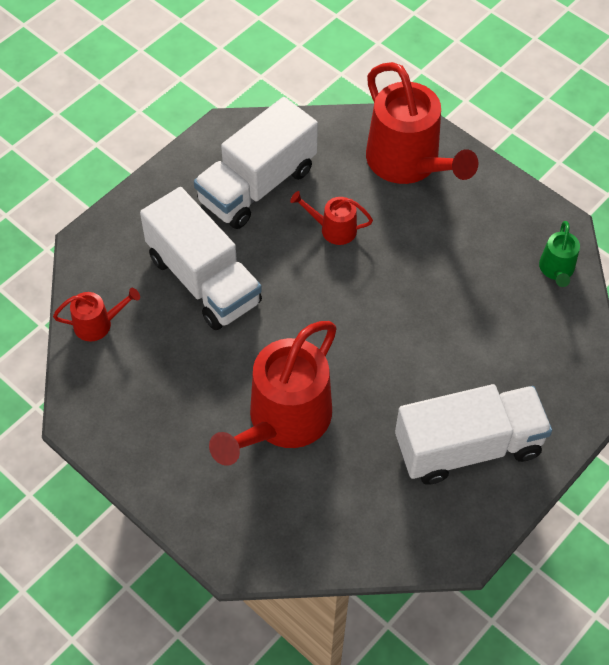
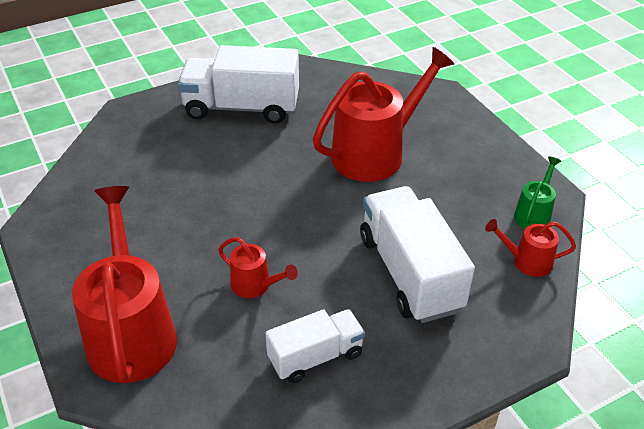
camera: 160 degrees left, 15 degrees down
white truck [194,97,318,229] -> white truck [265,309,365,383], size x0.60
green watering can [539,221,580,287] -> green watering can moved to [514,156,561,229]

